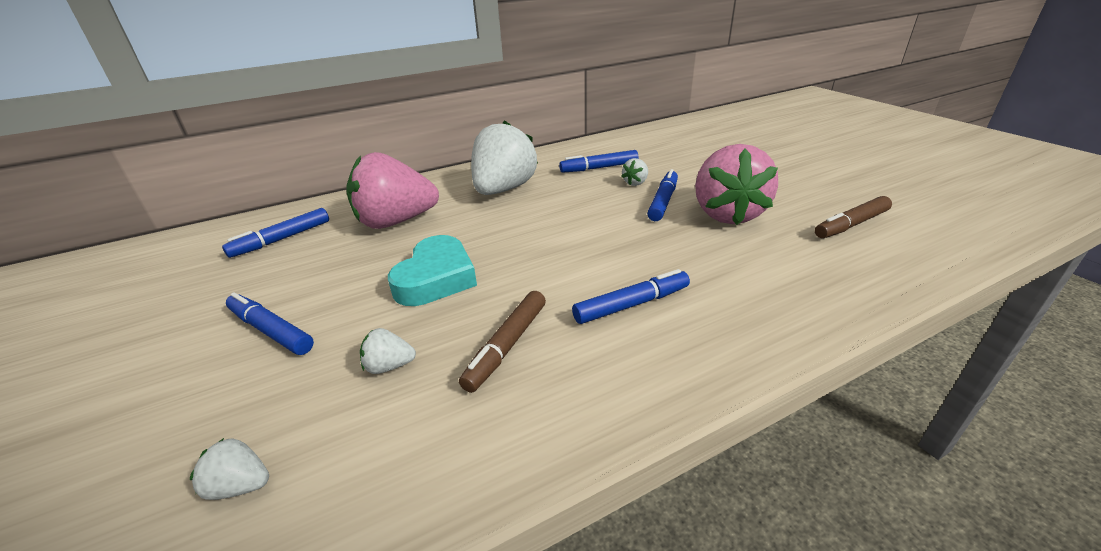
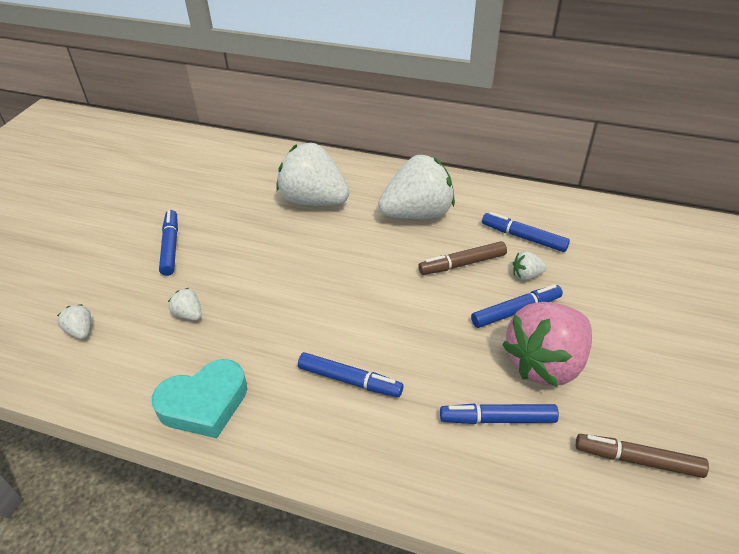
camera: 45 degrees right, 10 degrees up
blue marker [222,208,329,258] -> blue marker moved to [440,404,559,424]
pink strawberry [346,152,439,229] -> white strawberry [276,143,349,206]
turquoise heart [388,235,477,306] -> turquoise heart moved to [152,359,247,438]
brown marker [459,291,546,393] -> brown marker moved to [418,241,507,275]

